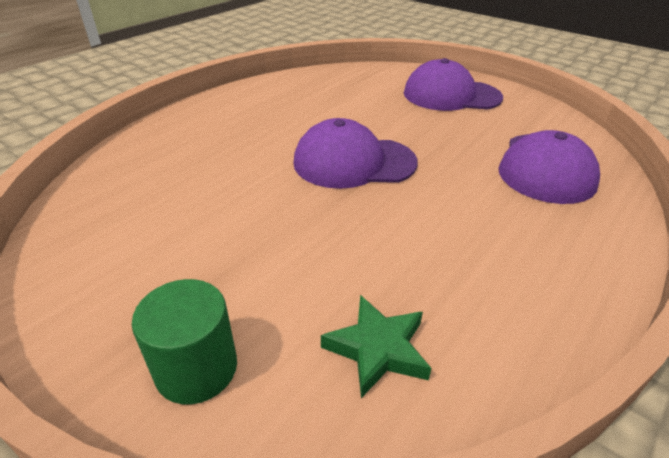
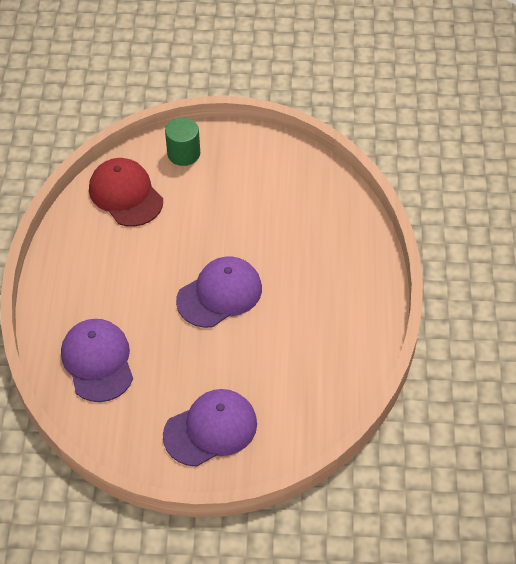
camera: 145 degrees right, 15 degrees up
green star [321,295,432,398] -> red cap [89,158,163,227]

